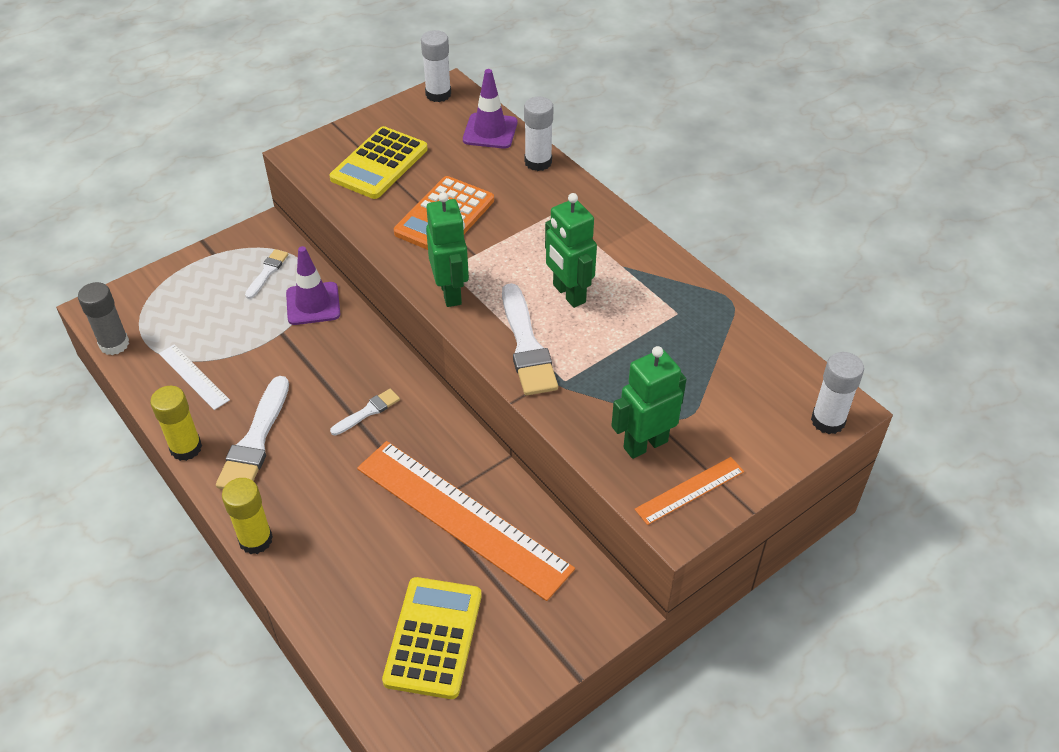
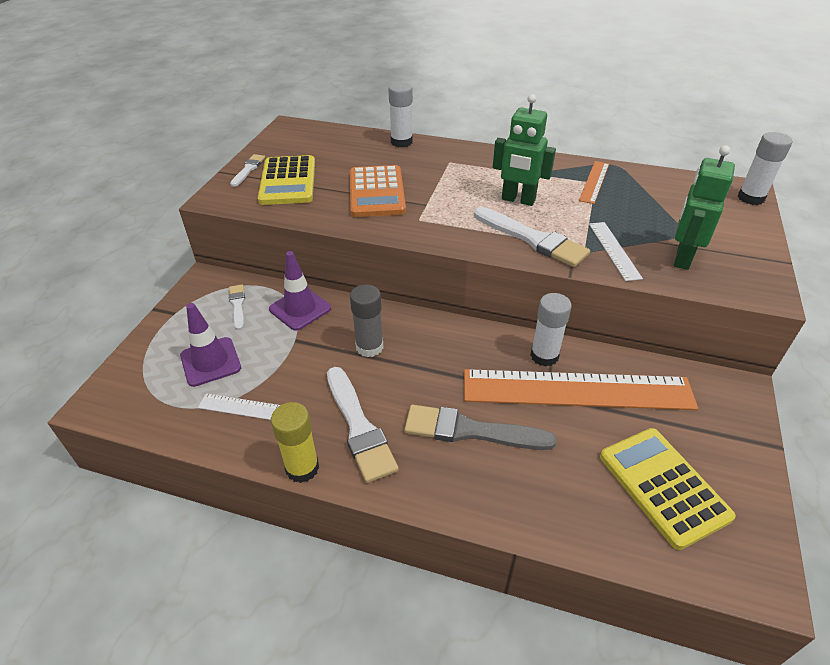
camera: 35 degrees left, 5 degrees down
grey glue stick [78,282,129,355] -> grey glue stick moved to [350,285,383,357]
yellow glue stick [222,478,273,554] -> none
white brush [330,389,400,436] -> white brush moved to [230,154,265,187]
white glue stick [421,30,451,102] -> white glue stick moved to [530,293,572,366]
green robot [426,192,469,307] -> none
purple traffic cone [463,69,517,149] -> purple traffic cone moved to [180,303,241,387]
orange ruler [635,457,744,525] -> orange ruler moved to [579,161,609,204]
none -> grey brush [404,405,557,450]
none -> white ruler [589,222,643,281]

